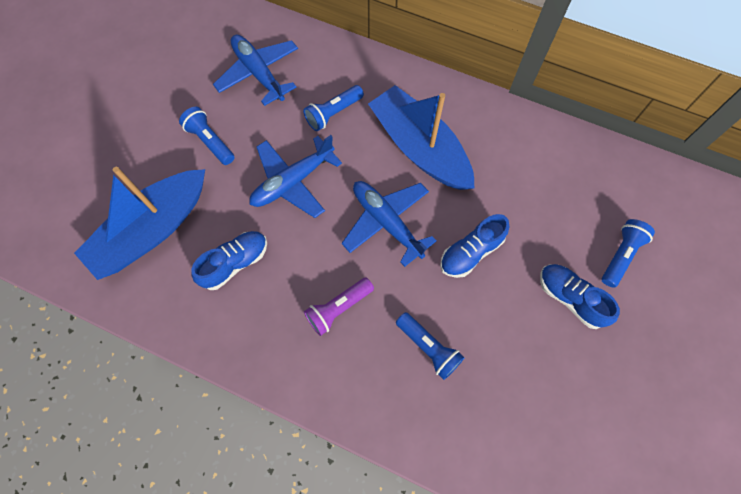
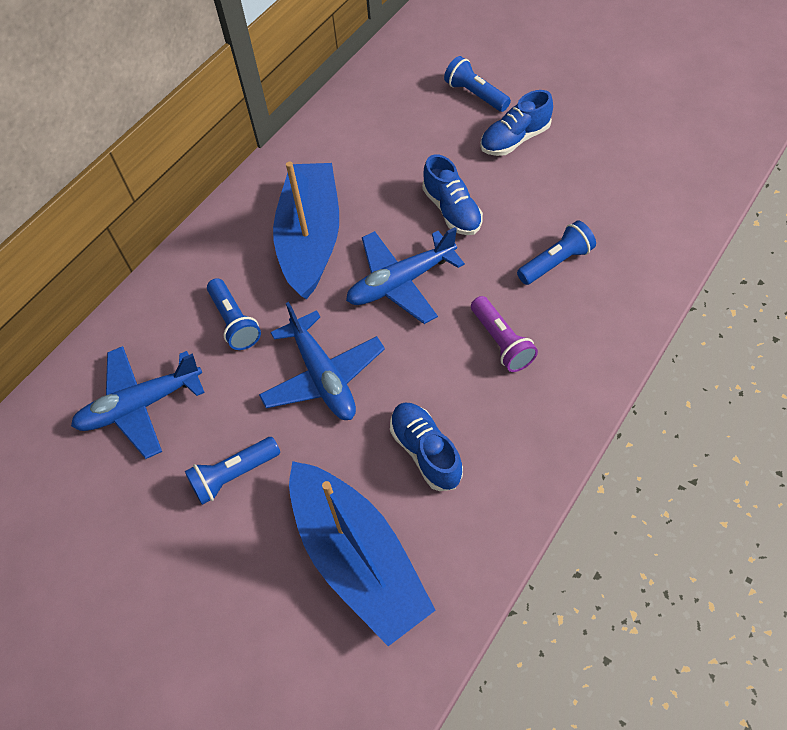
camera: 75 degrees left, 10 degrees down
blue boat [368,85,475,190] -> blue boat turned 120 degrees clockwise [273,162,339,299]

